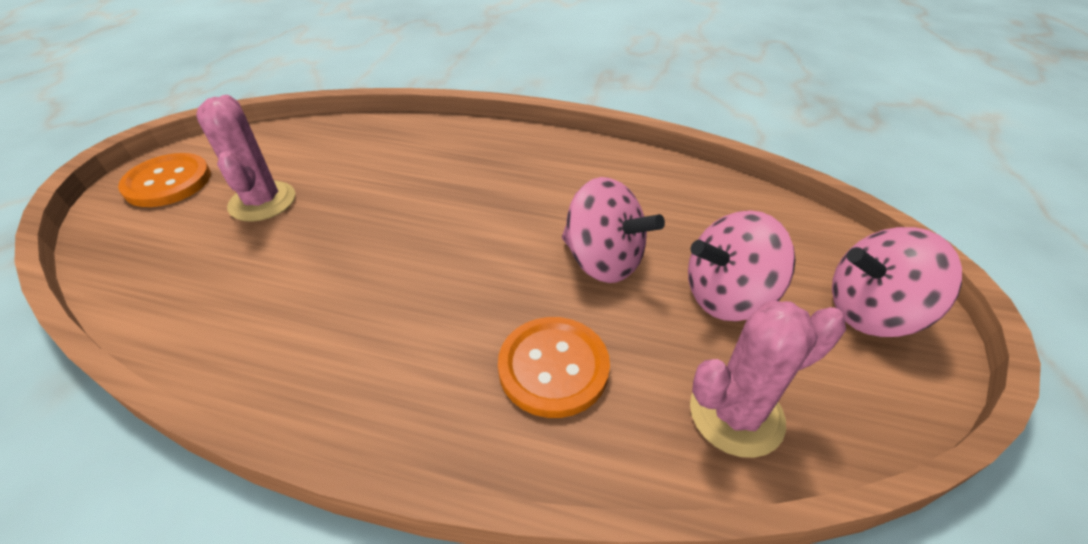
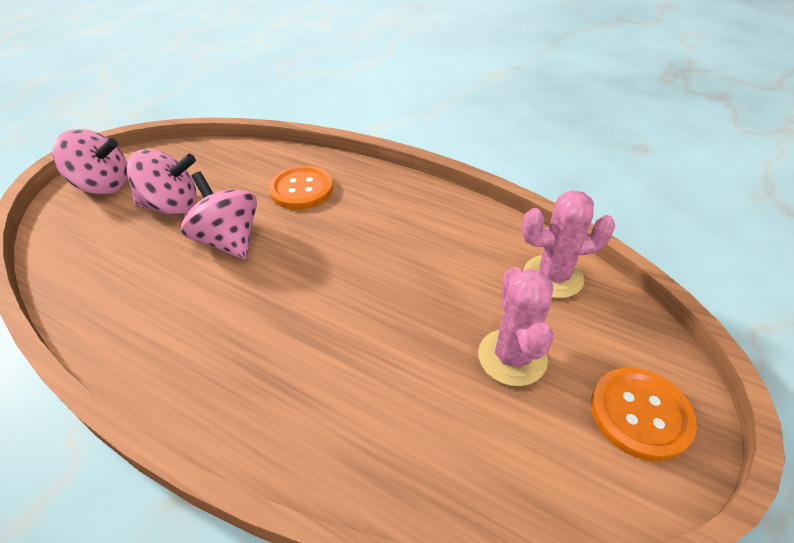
camera: 165 degrees left, 0 degrees up
pink cactus [690,301,846,458] -> pink cactus moved to [522,190,615,298]

